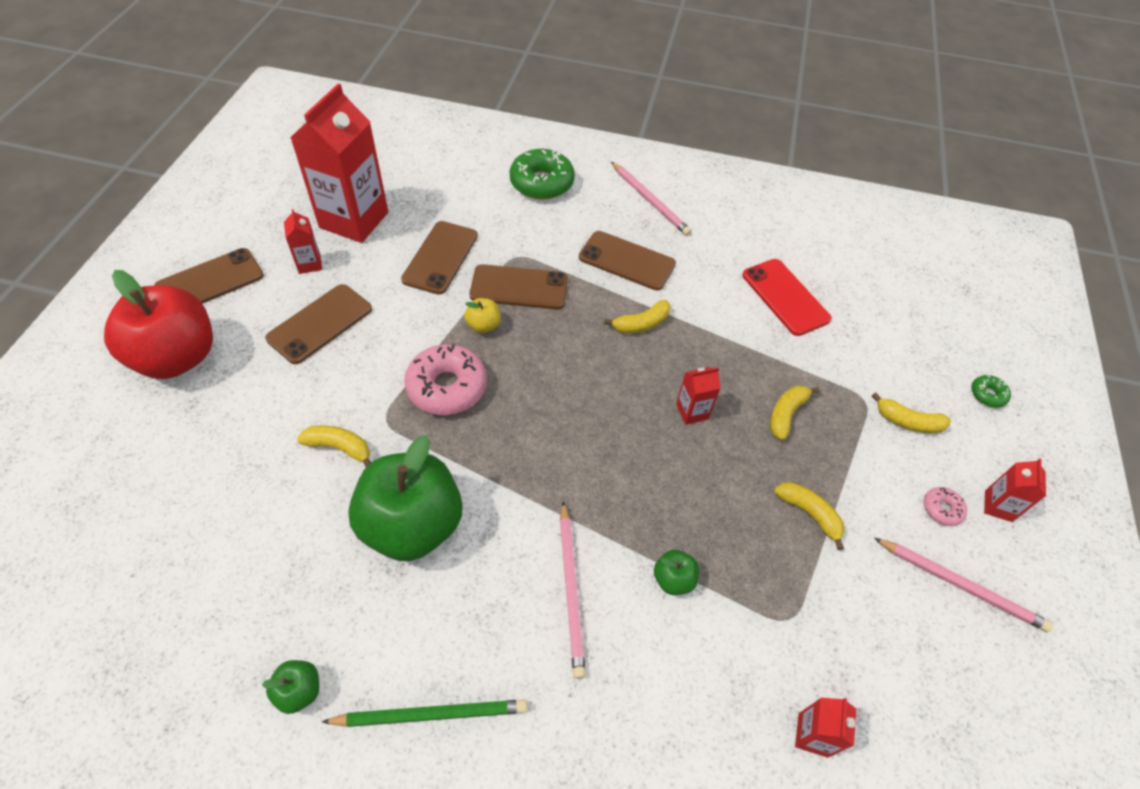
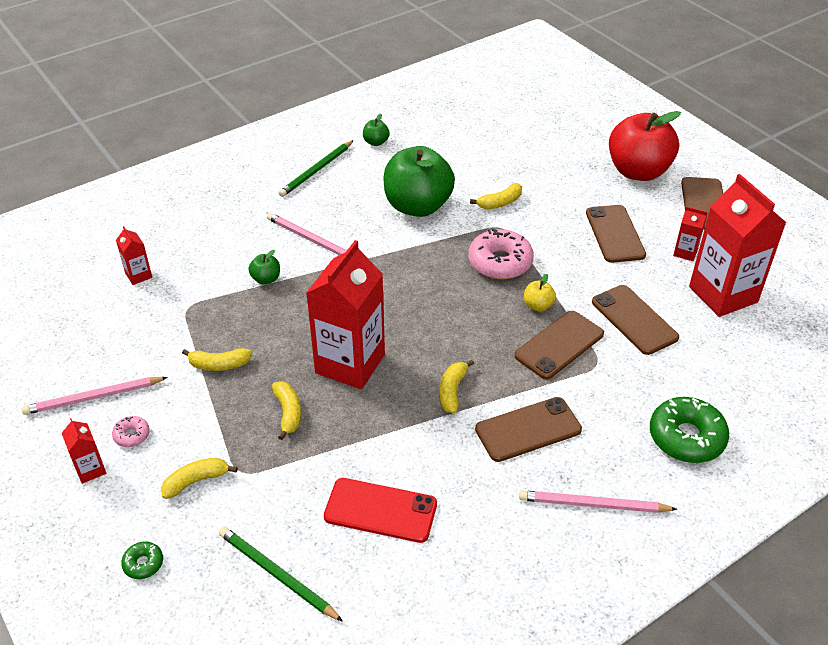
camera: 135 degrees right, 10 degrees down
red carton [676,367,721,425] -> red carton [306,240,385,390], size x2.30
none -> green pencil [219,527,343,622]

